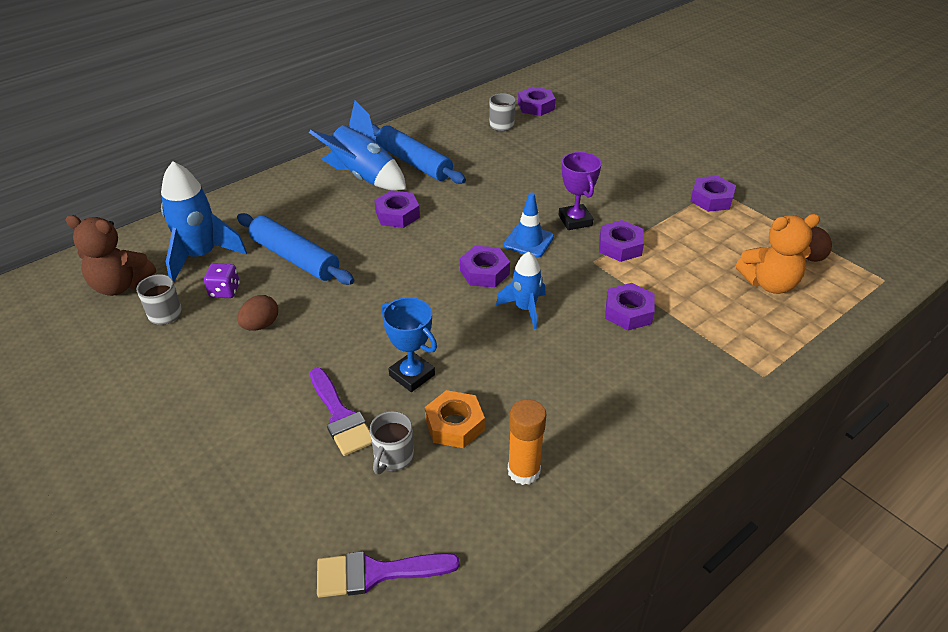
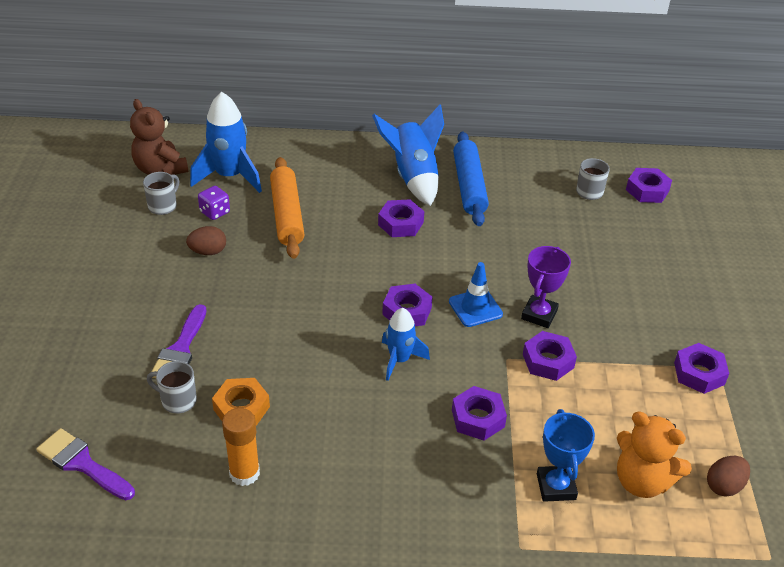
camera: 40 degrees right, 0 degrees up
blue rolling pin [237,213,354,285] -> orange rolling pin [270,157,305,259]
grey mug [370,411,414,474] -> grey mug turned 45 degrees clockwise [147,361,197,413]
blue trophy [381,297,437,392] -> blue trophy moved to [537,409,595,502]

